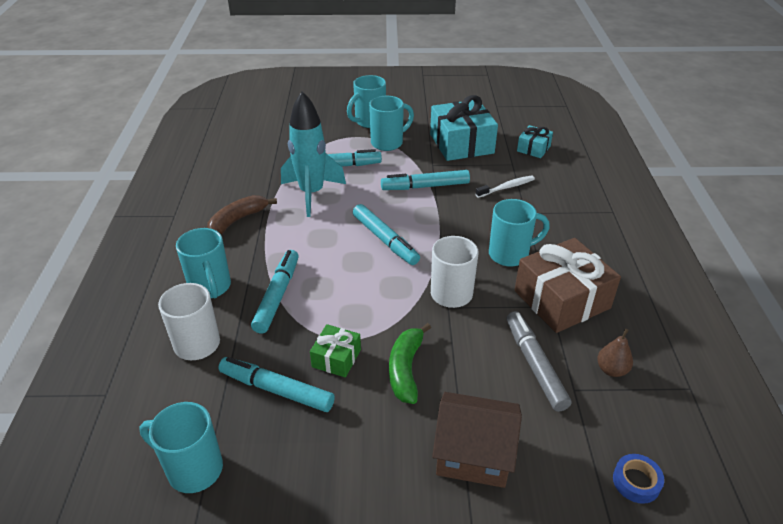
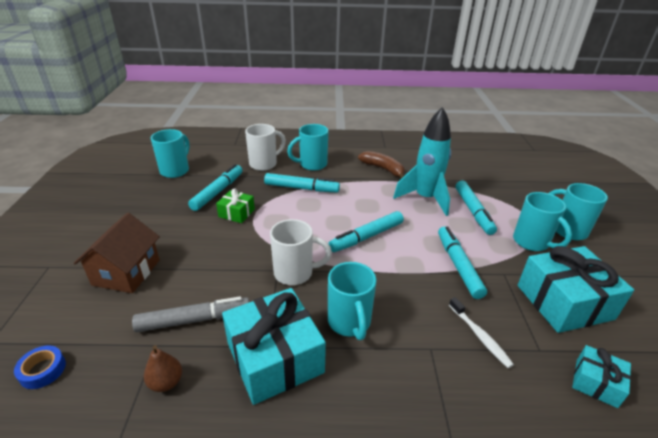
camera: 90 degrees right, 5 degrees down
green banana [389,323,431,404] -> none
brown gift [515,238,621,333] -> turquoise gift [222,288,326,405]

